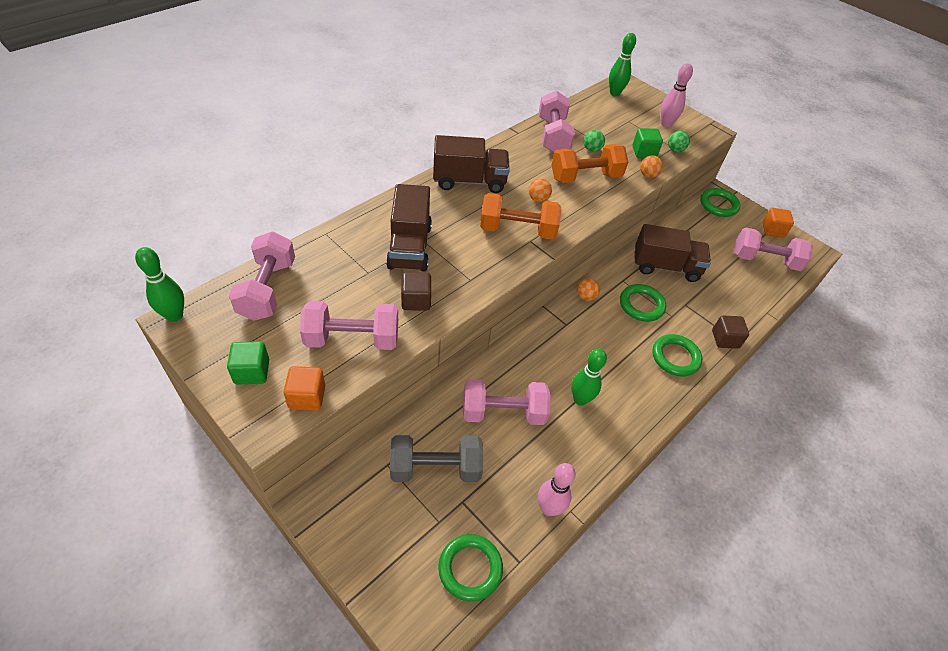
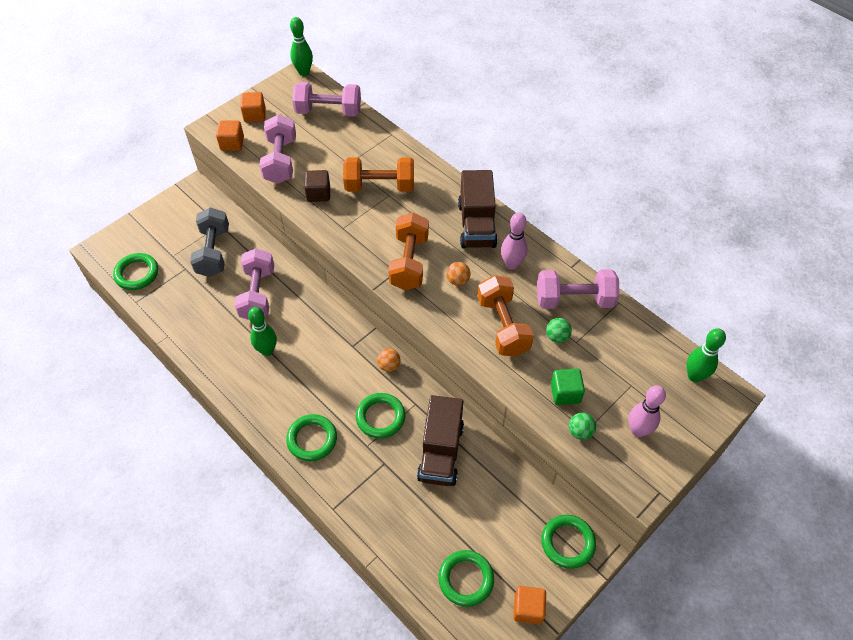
camera: 95 degrees right, 5 degrees up
green cube [227,341,269,384] -> orange cube [240,92,265,122]
brown truck [386,184,432,272] -> orange dumbbell [343,157,414,192]
pink bowling pin [538,463,576,516] -> pink bowling pin moved to [501,212,528,270]
orange ball [640,155,663,178] -> none
brown cube [712,316,749,349] -> none
pink dumbbell [734,227,813,271] -> green ring [438,550,494,607]

